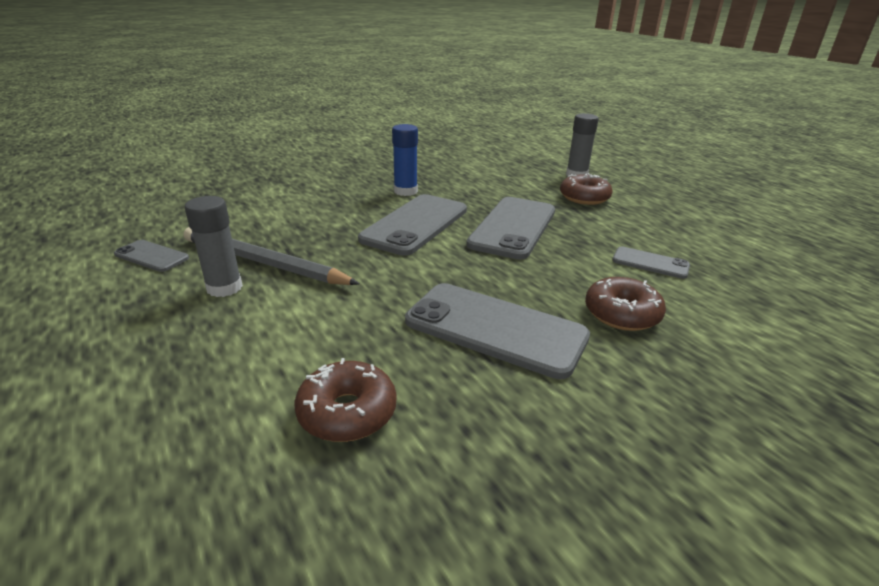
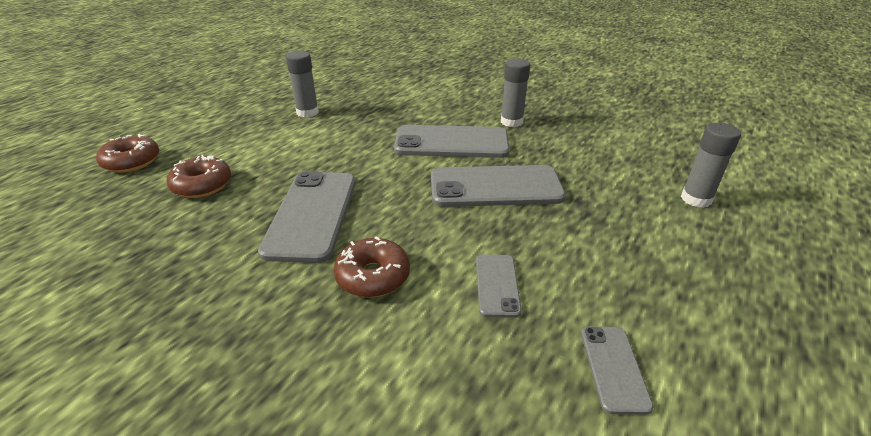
camera: 65 degrees right, 5 degrees up
grey phone [114,240,189,272] -> grey phone moved to [581,327,654,415]
grey pencil [183,227,360,285] -> none
blue glue stick [392,124,418,196] -> grey glue stick [501,58,530,127]
brown donut [560,173,613,205] -> brown donut moved to [96,134,159,173]

